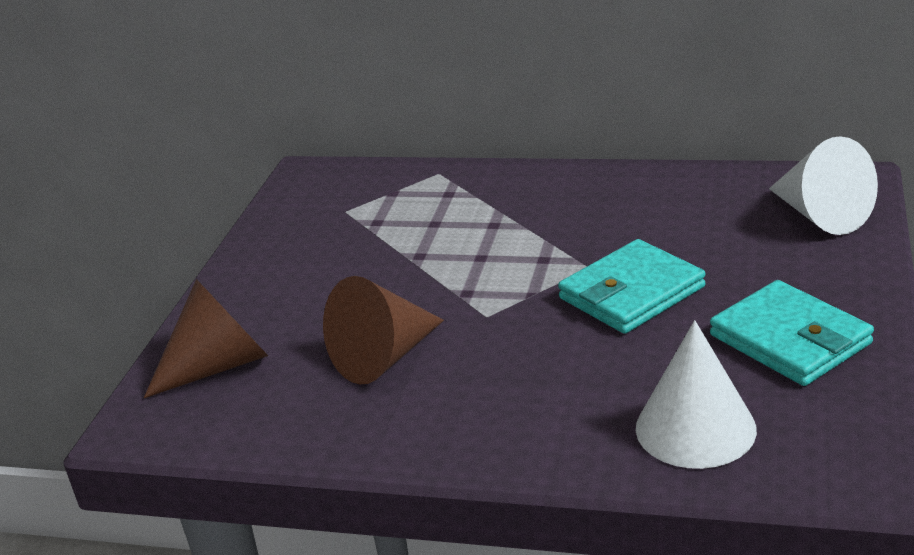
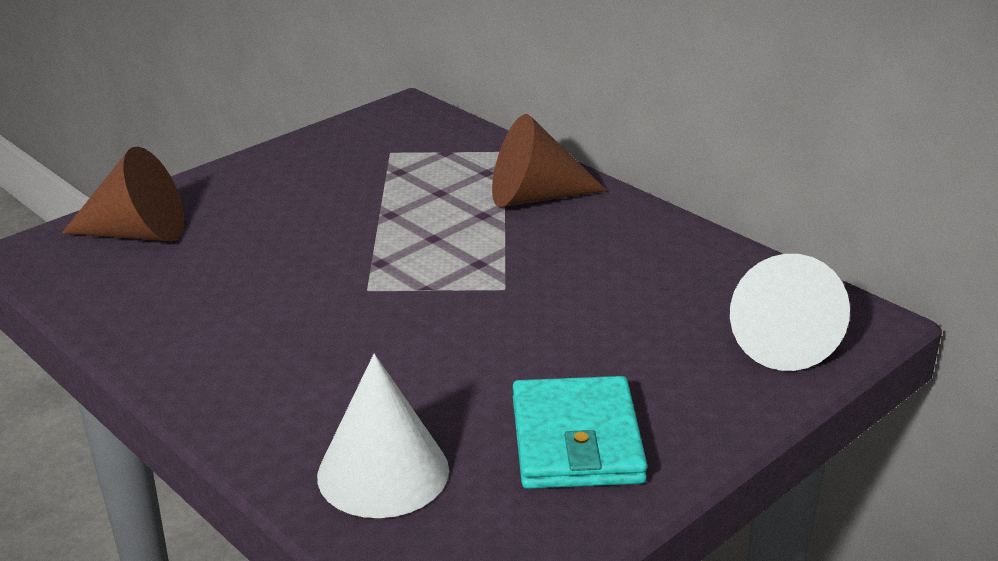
camera: 30 degrees right, 0 degrees up
brown cone [323,276,444,384] -> brown cone moved to [492,114,607,207]
turquoise wallet [558,239,705,334] -> none

